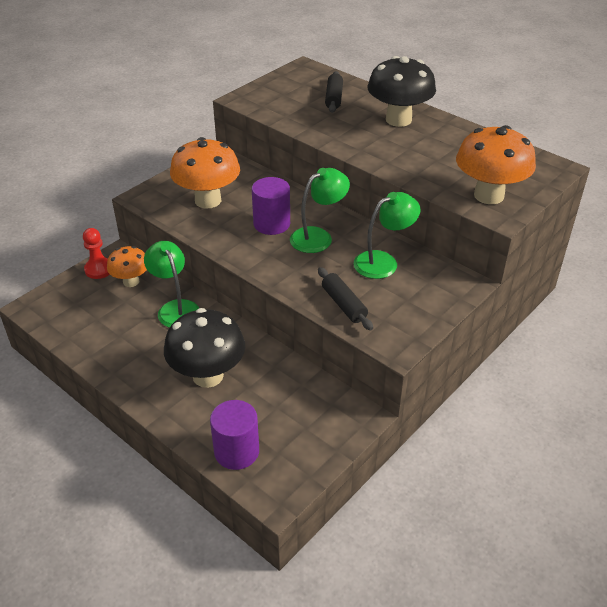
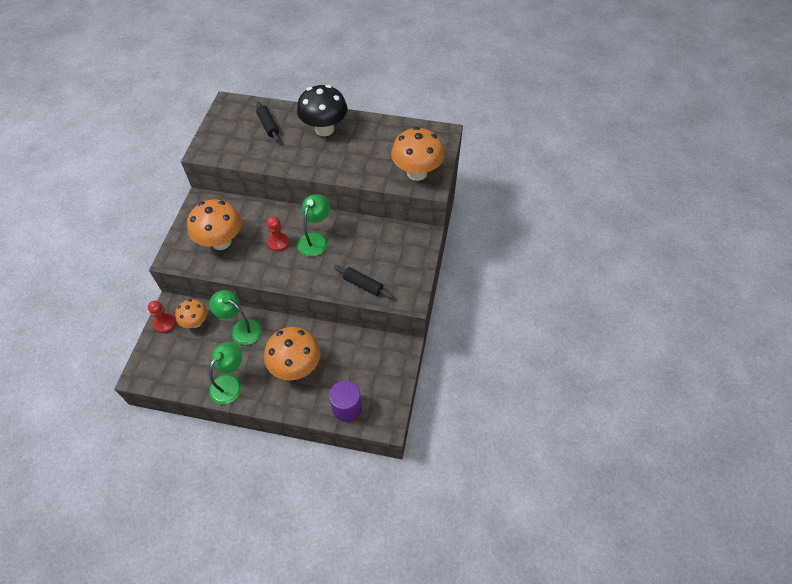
camera: 30 degrees left, 15 degrees up
black mushroom [164,308,245,388] -> orange mushroom [264,327,321,380]
purple cylinder [252,177,290,235] -> red pawn [267,216,289,251]
green lamp [354,192,421,279] -> green lamp moved to [209,342,242,404]

